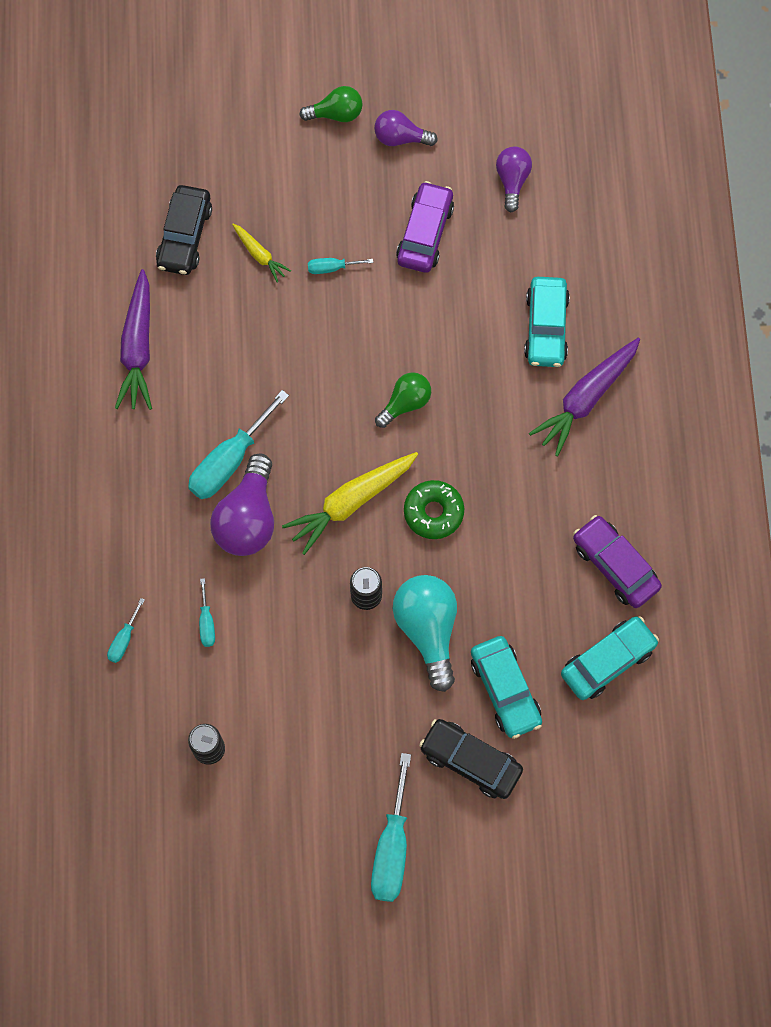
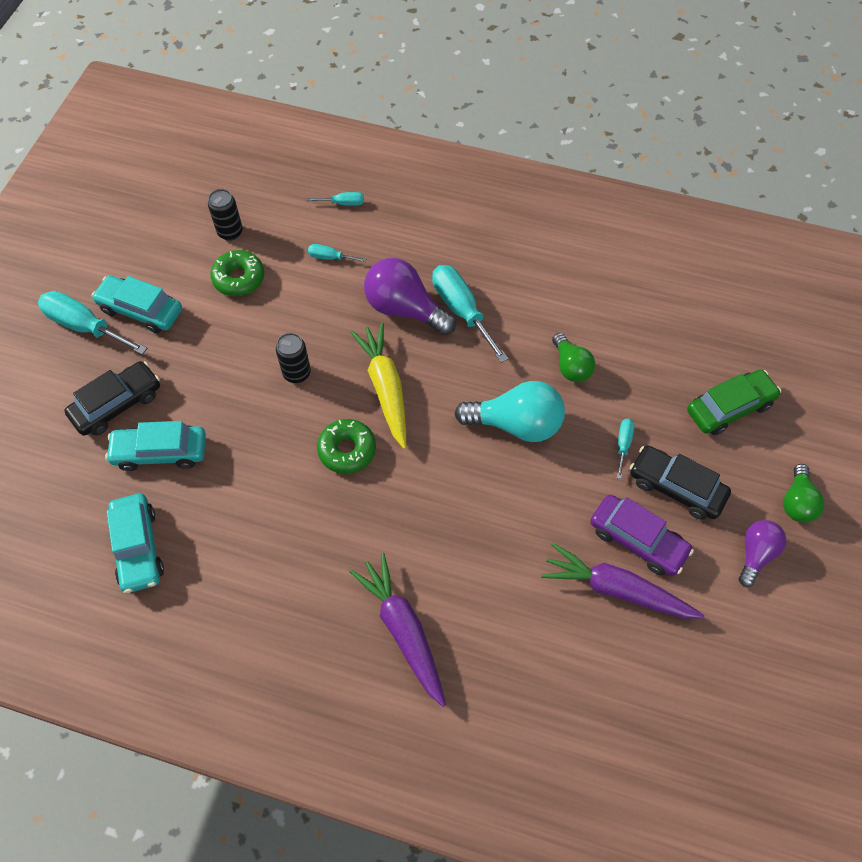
camera: 110 degrees right, 10 degrees down
turquoise screwdriver [107,598,145,663] -> turquoise screwdriver turned 135 degrees clockwise [307,192,364,206]
purple carrot [115,269,152,410] -> purple carrot moved to [541,543,704,618]
black car [156,185,212,275] -> black car moved to [630,446,731,520]
yellow carrot [232,224,291,283] -> none
green light bulb [375,372,431,428] -> green light bulb moved to [552,333,595,382]
turquoise light bulb [393,575,457,692] -> turquoise light bulb moved to [454,381,565,442]
purple light bulb [496,147,532,212] -> none
turquoise car [524,277,570,367] -> turquoise car moved to [92,275,182,333]
purple car [573,515,662,608] -> none
none -> green donut [211,250,264,296]
none -> green car [687,369,781,435]

